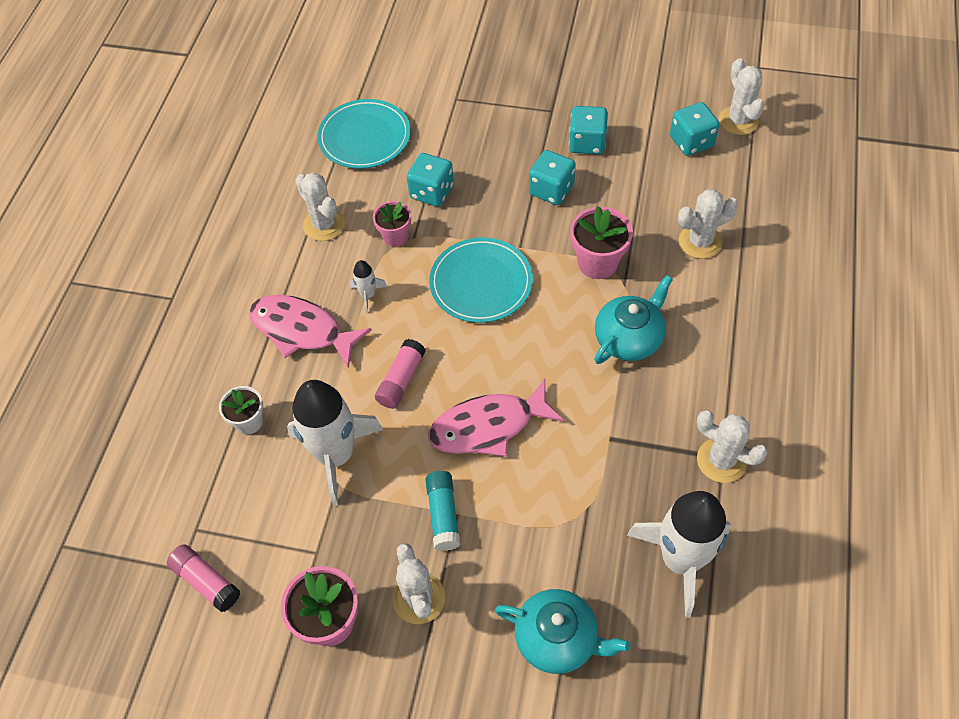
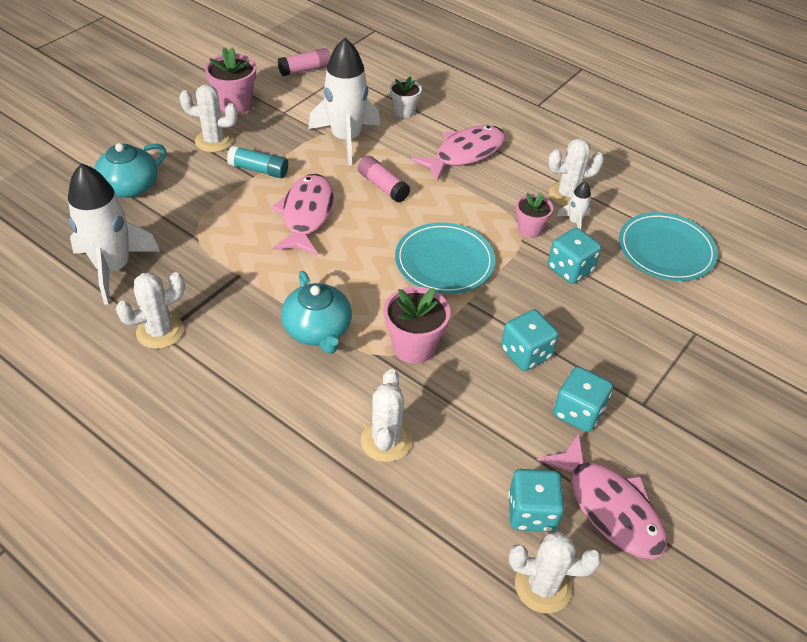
camera: 110 degrees right, 10 degrees down
white rocket [350,260,387,313] -> white rocket moved to [556,181,591,229]
none -> pink fish [537,433,667,559]

